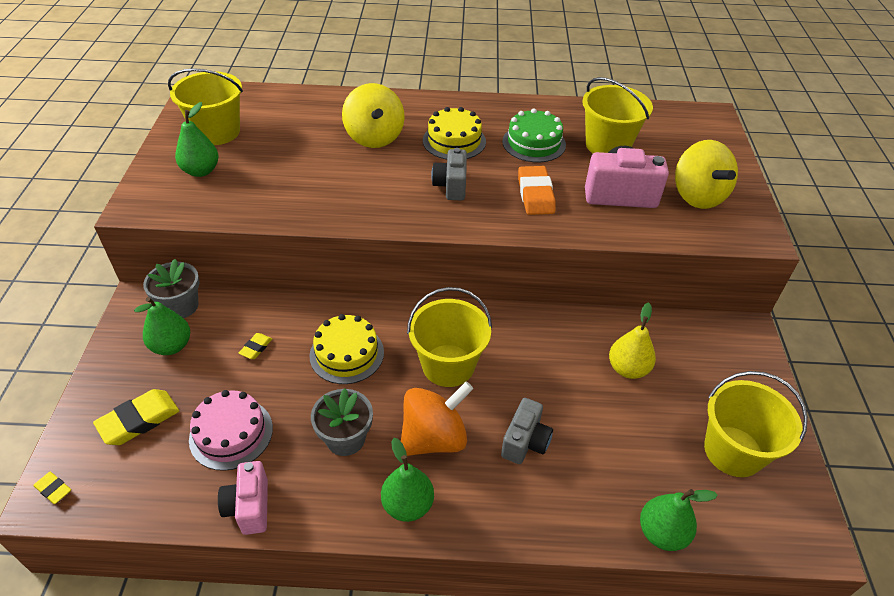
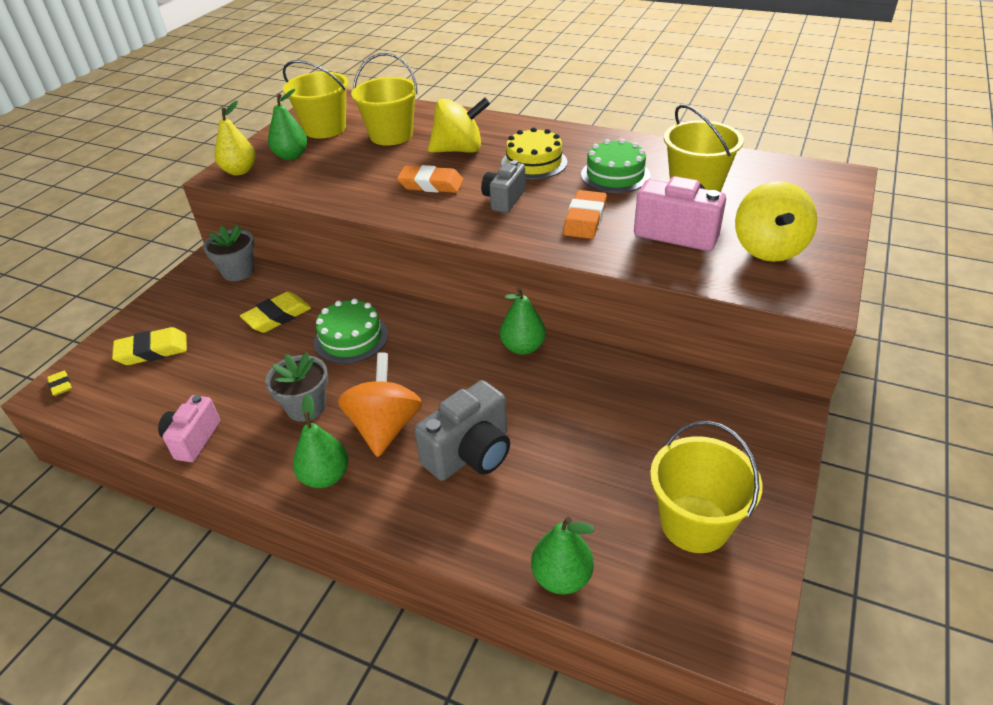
camera: 25 degrees right, 5 degrees down
green pear [134,297,190,355] -> green pear moved to [500,287,546,355]
pink cake [189,390,273,471] -> none
yellow eraser [239,333,272,359] -> yellow eraser [240,292,311,333], size x1.92
yellow cake [309,314,384,384] -> green cake [314,298,388,364]
yellow spinning top [342,83,405,148] -> yellow spinning top turned 105 degrees counterclockwise [428,98,490,153]
orange spinning top [401,381,473,456] -> orange spinning top turned 75 degrees counterclockwise [338,352,422,457]
yellow bucket [407,287,492,387] -> yellow bucket moved to [351,53,418,146]
grey camera [501,398,553,464] -> grey camera [414,380,510,481], size x1.52
yellow pear [609,302,656,379] -> yellow pear moved to [215,101,256,175]
none -> orange eraser [397,165,463,193]

